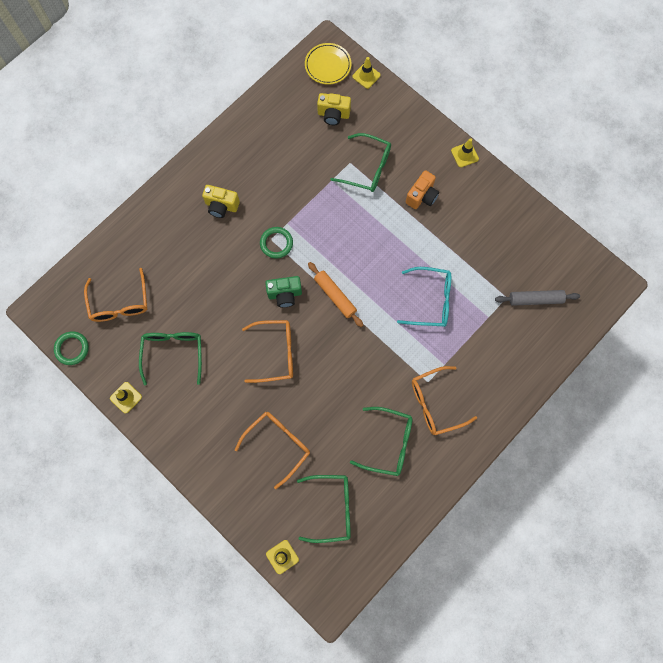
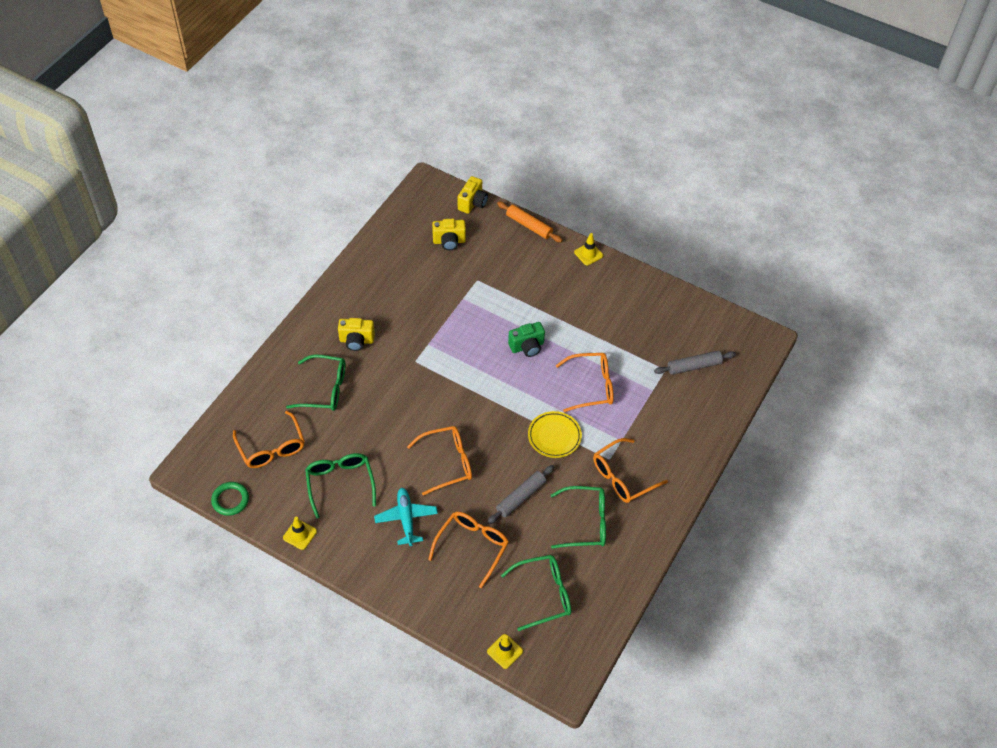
camera: 15 degrees left, 20 degrees down
green ring [260,227,293,259] -> none
green camera [265,276,302,308] -> green camera moved to [508,322,545,357]
yellow plate [305,43,351,85] -> yellow plate moved to [528,411,582,458]
orange rolling pin [308,262,363,327] -> orange rolling pin moved to [497,202,562,242]
green glasses [330,133,391,192] -> green glasses moved to [286,355,345,411]
yellow traffic cone [352,57,381,89] -> yellow camera [458,176,488,214]
turquoise glasses [397,267,451,327] -> orange glasses [556,353,614,412]
orange camera [406,170,439,209] -> none
none -> turquoise plane [374,488,438,546]
none -> grey rolling pin [487,465,555,524]

